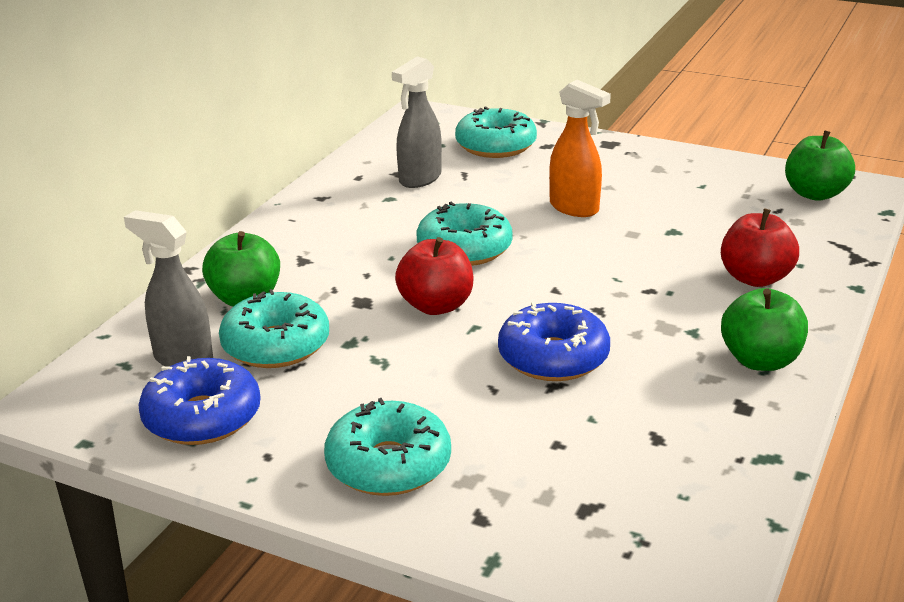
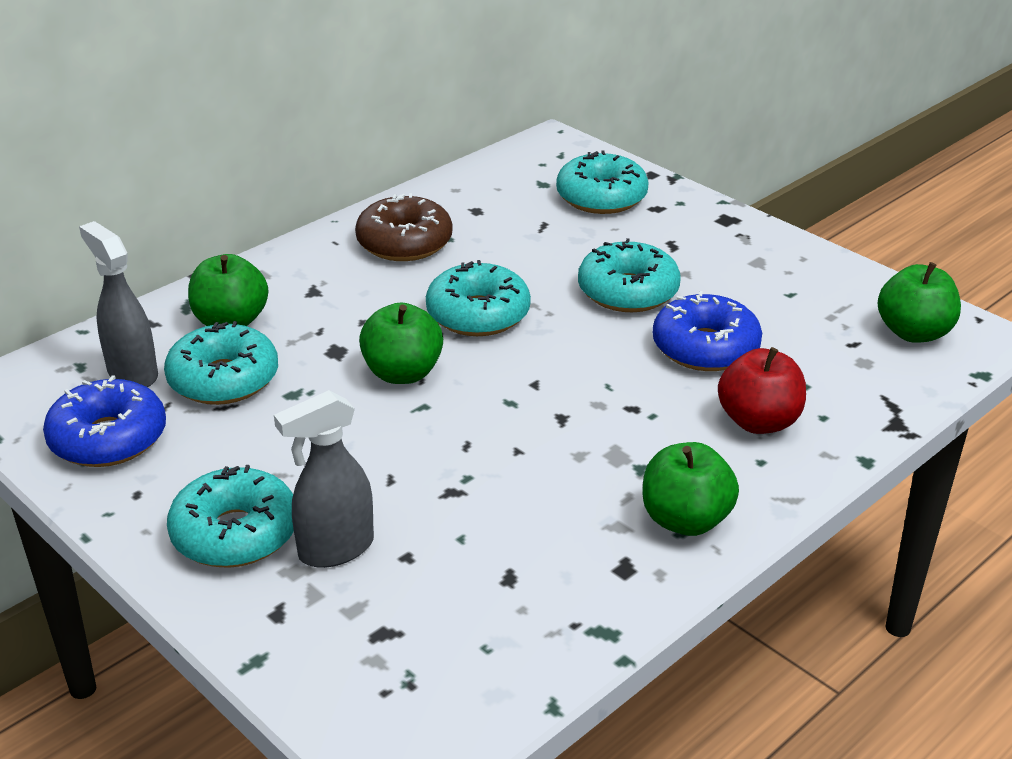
camera: 20 degrees right, 5 degrees up
grey spray bottle [392,57,442,188] -> grey spray bottle moved to [274,390,374,568]
red apple [395,237,474,315] -> green apple [359,302,443,384]
blue donut [498,302,610,381] -> blue donut moved to [653,291,762,371]
orange spray bottle [549,80,611,217] -> turquoise donut [578,238,681,312]
none -> brown donut [355,193,452,261]

